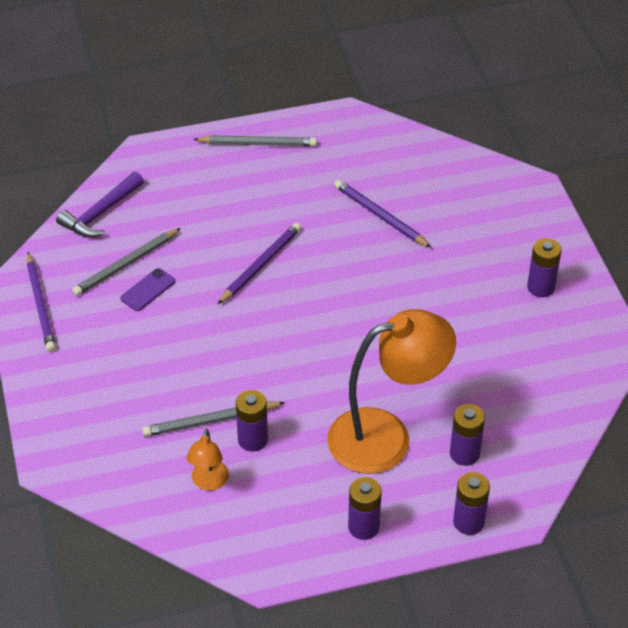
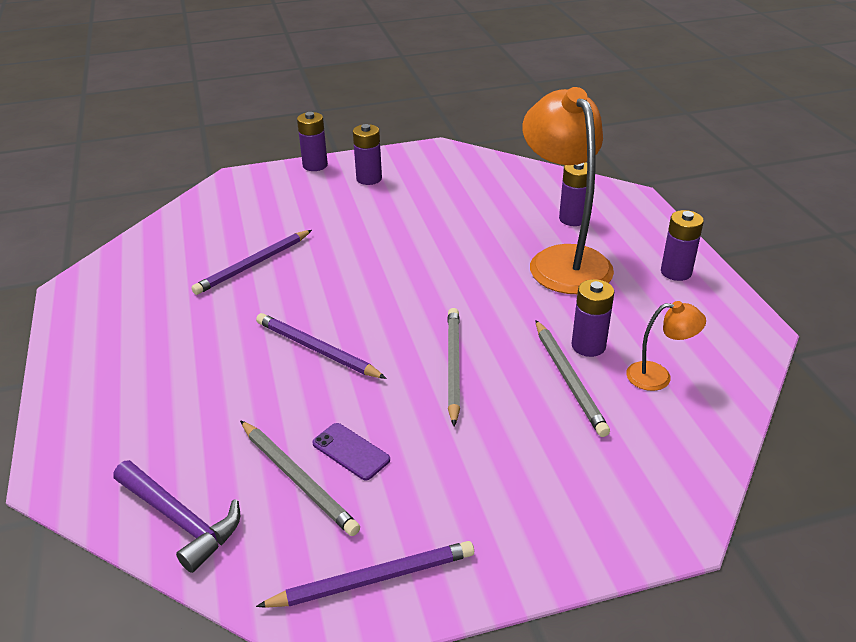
camera: 90 degrees left, 10 degrees down
grey pencil [193,135,317,146] -> grey pencil moved to [448,308,460,426]
purple battery [453,472,490,535] -> purple battery moved to [297,112,328,171]

